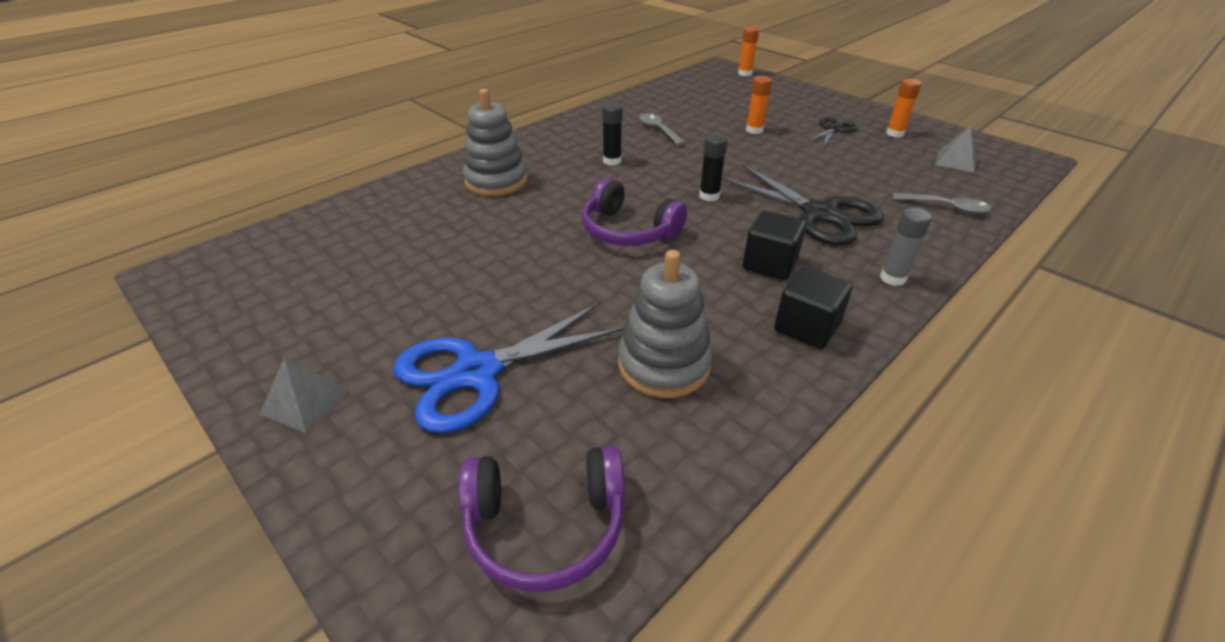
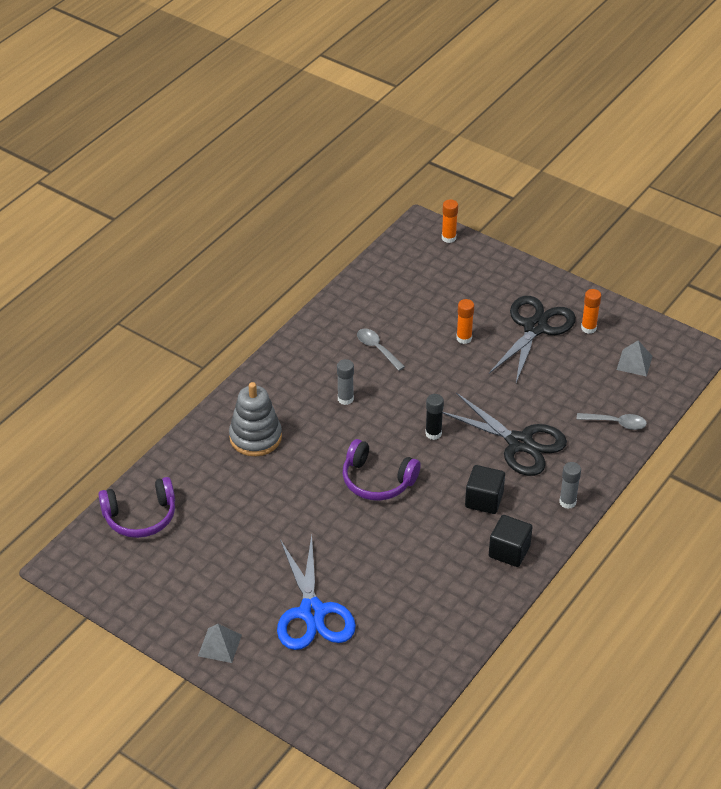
camera: 10 degrees left, 5 degrees up
blue scissors [393,302,625,433] -> blue scissors turned 60 degrees counterclockwise [277,535,356,650]
purple headphones [458,446,625,592] -> purple headphones moved to [98,477,175,538]
black glue stick [602,103,622,166] -> grey glue stick [337,359,354,405]
grey stacking toy [618,250,713,398] -> none
black scissors [808,117,858,146] -> black scissors [489,296,576,383], size x1.91

